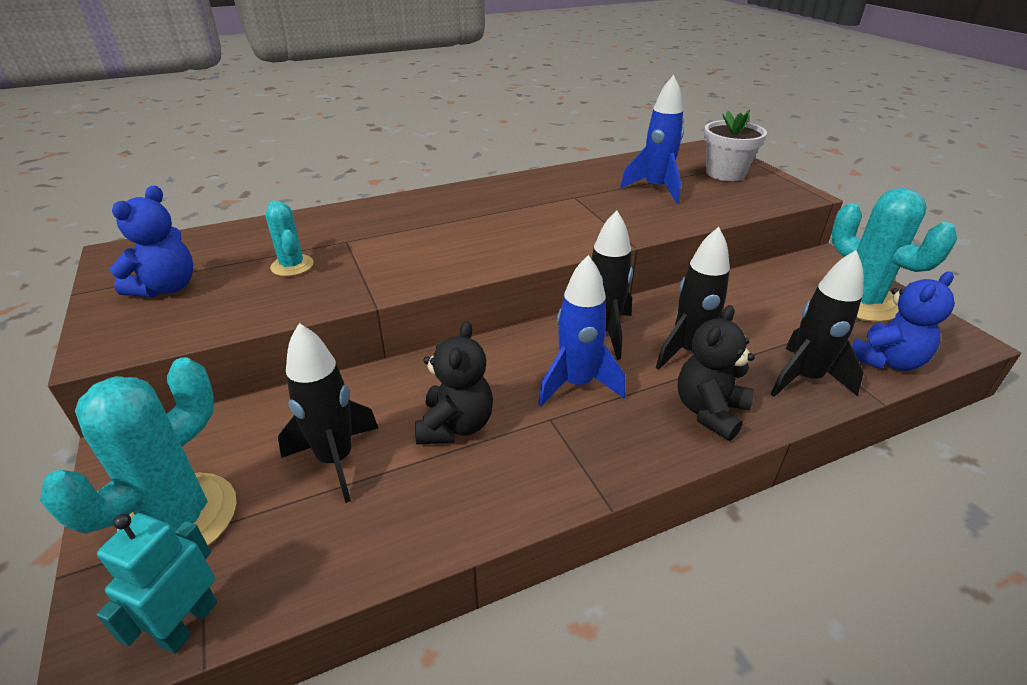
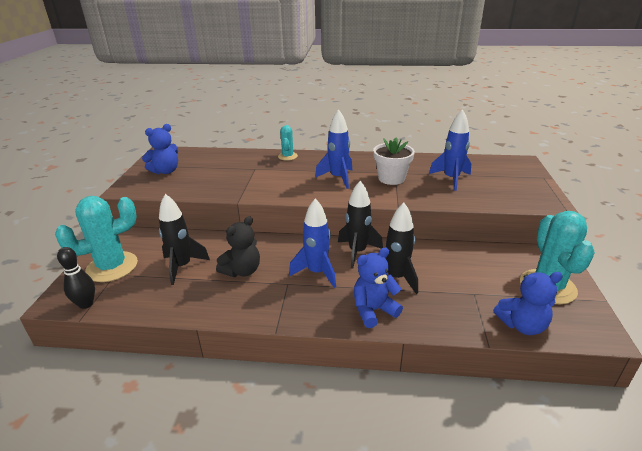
camera: 30 degrees right, 5 degrees down
turquoise robot [96,513,217,654] -> black bowling pin [57,247,95,309]
turquoise cactus [265,201,314,276] -> turquoise cactus moved to [278,125,298,161]
black teddy bear [678,305,755,441] -> blue teddy bear [354,248,403,328]
white flower pot [704,109,767,181] -> white flower pot moved to [373,137,415,185]
black rocket [771,250,864,397] -> none
none -> blue rocket [315,109,352,189]

